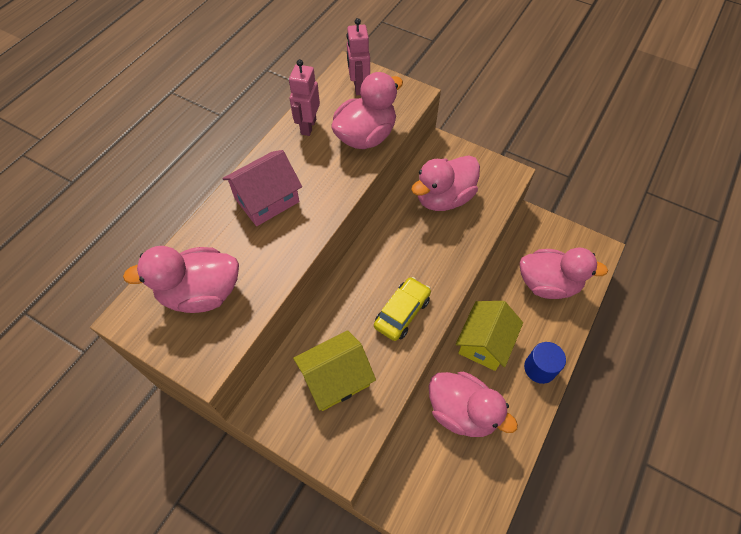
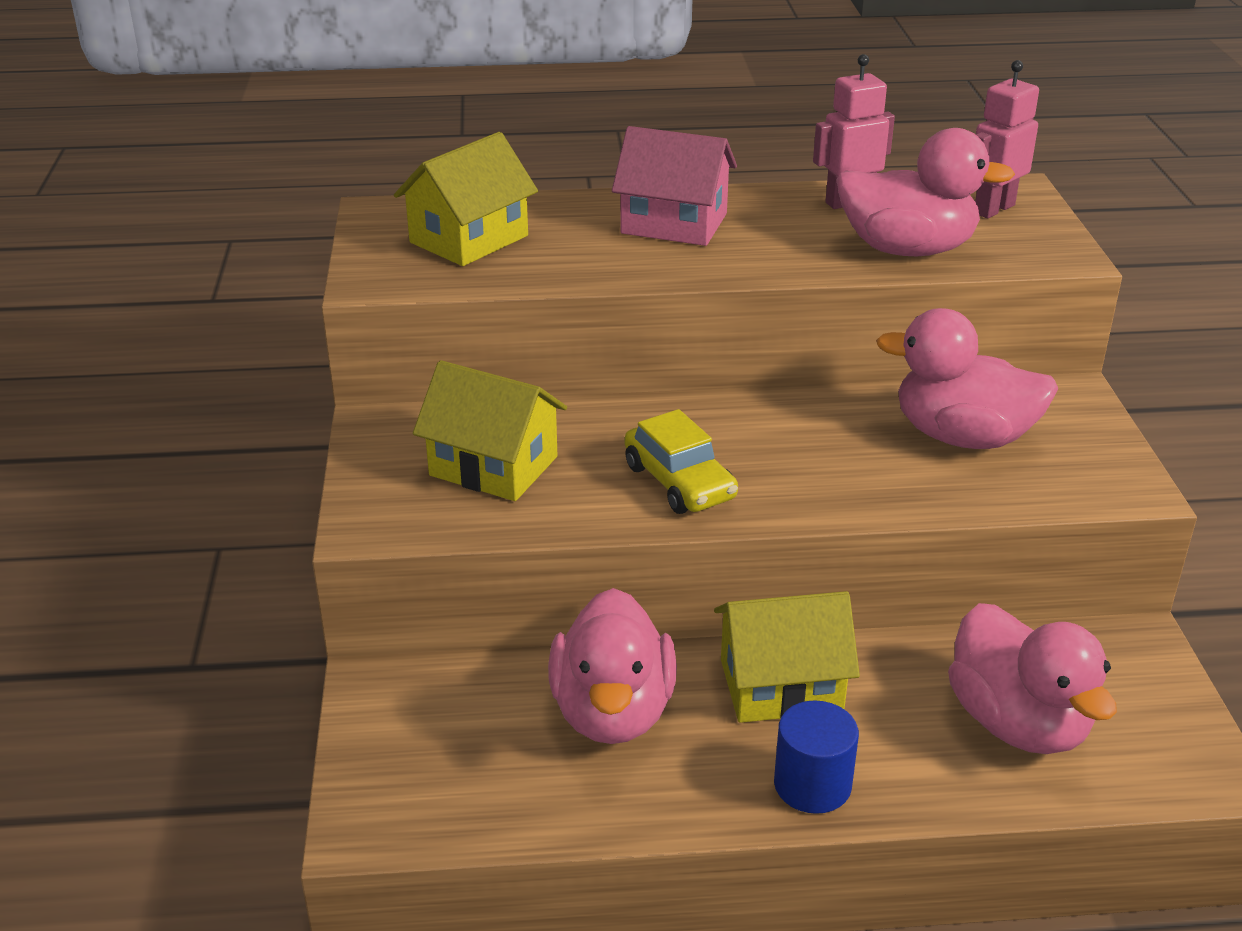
camera: 55 degrees right, 25 degrees down
pink duck [123,246,239,313] -> yellow house [394,132,538,266]
yellow car [374,277,431,341] -> yellow car turned 60 degrees clockwise [625,409,738,514]

